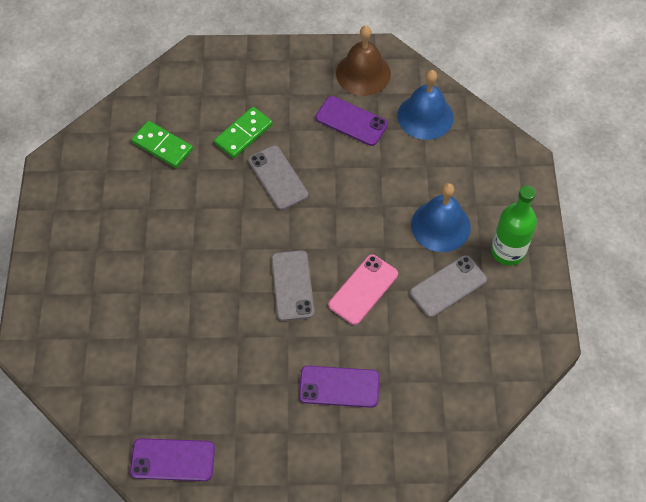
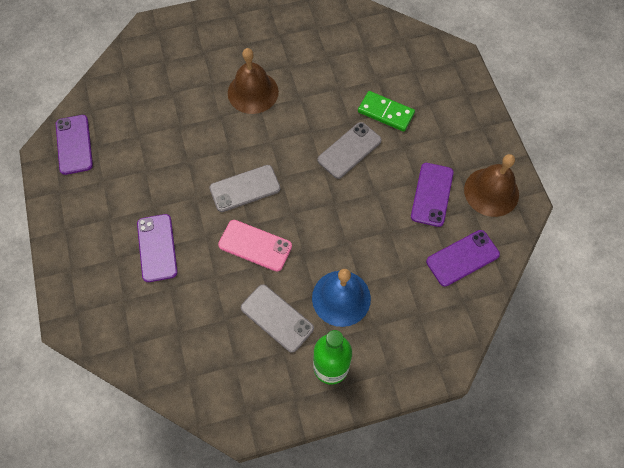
camera: 75 degrees right, 5 degrees up
green domino [131,121,193,168] -> none
blue bell [397,70,454,140] -> purple phone [426,230,500,287]
none -> brown bell [228,48,279,114]

